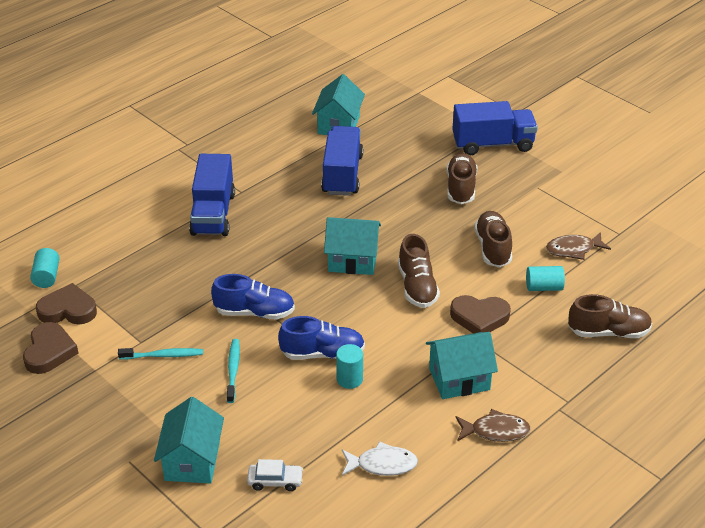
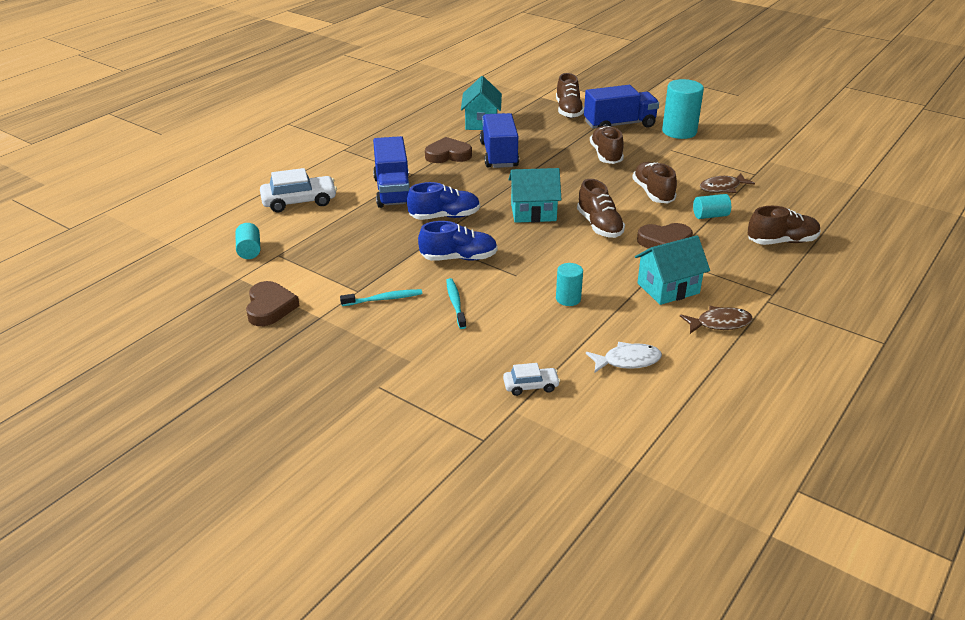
camera: 10 degrees left, 5 degrees down
brown heart [36,283,97,325] -> brown heart moved to [425,137,472,163]
turquoise house [154,397,224,484] -> none
blue shoe [278,316,365,360] -> blue shoe moved to [407,182,480,220]
none -> white car [260,168,337,212]
none -> brown shoe [556,73,584,118]
none -> turquoise cylinder [662,79,704,139]

